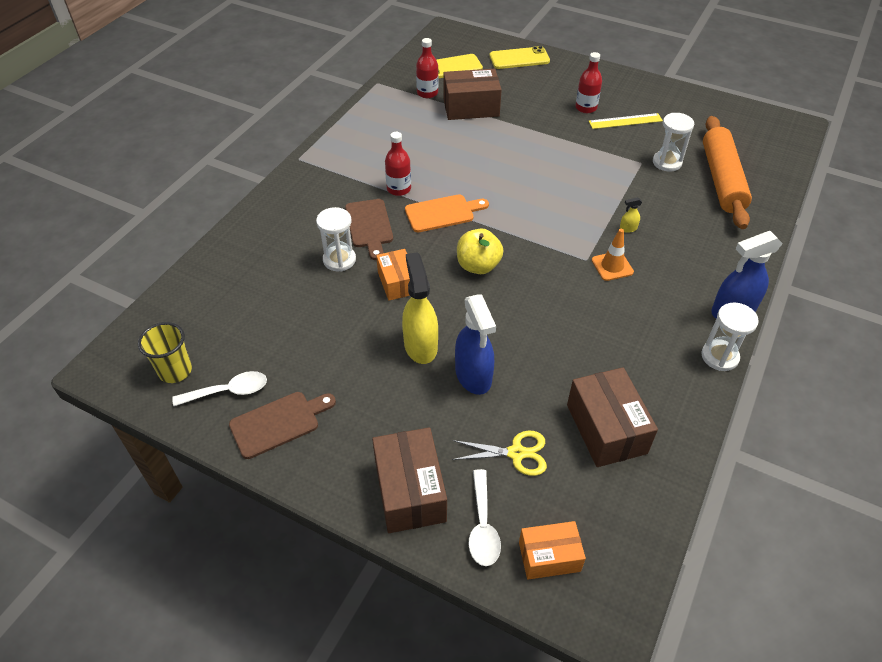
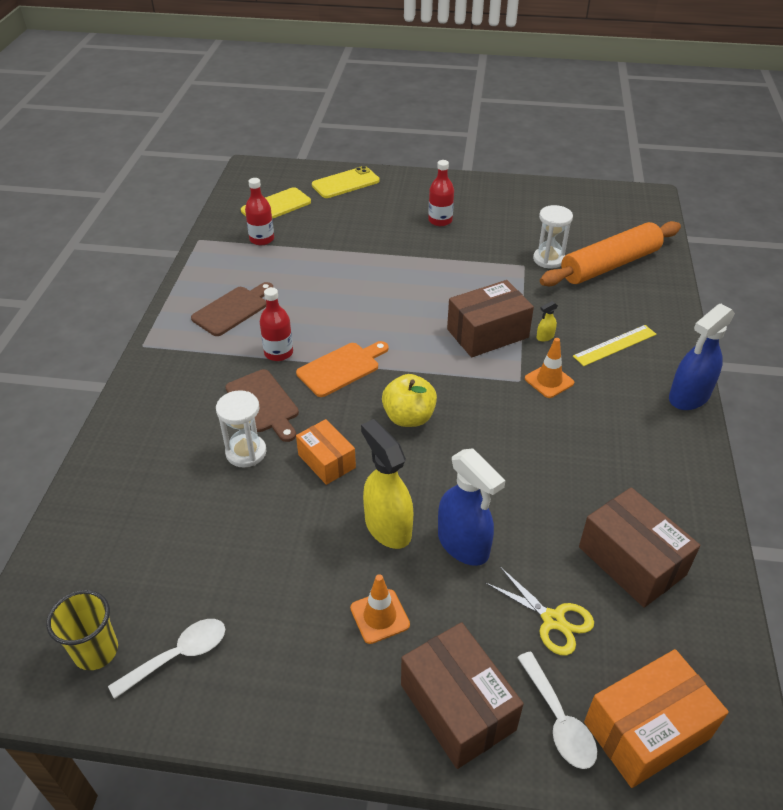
camera: 20 degrees left, 5 degrees down
brown cutting board [229,392,336,459] -> brown cutting board moved to [191,282,274,336]
brown box [443,69,502,120] -> brown box moved to [447,280,534,357]
yellow scissors [452,431,547,476] -> yellow scissors turned 60 degrees clockwise [486,567,594,656]
orange box [519,521,586,579] -> orange box [584,649,729,788], size x1.57
yellow ruler [589,113,663,129] -> yellow ruler moved to [573,325,657,366]
white hourglass [701,303,759,371] -> none
orange rolling pin [703,116,752,229] -> orange rolling pin turned 75 degrees clockwise [540,221,681,286]
none -> orange traffic cone [350,574,410,644]

